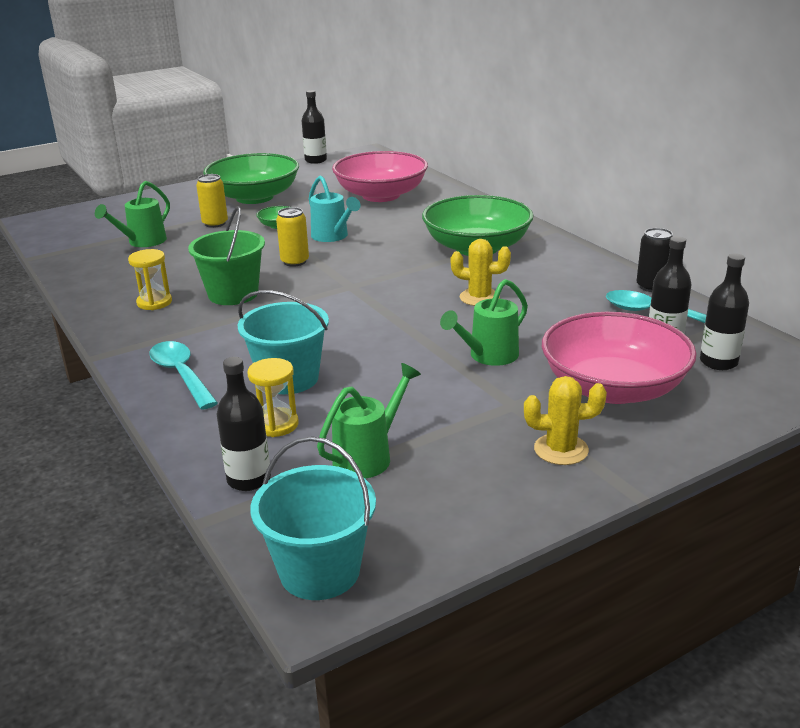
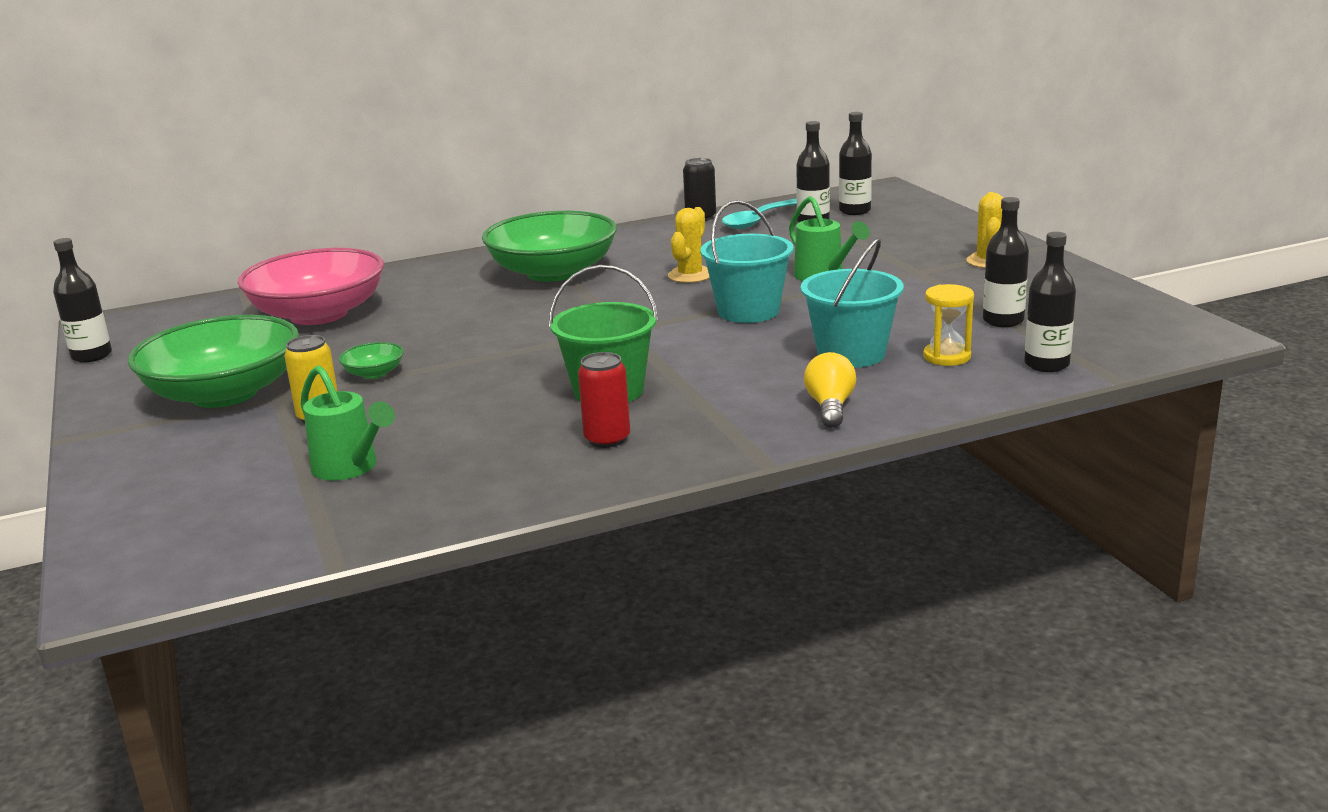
camera: 80 degrees left, 5 degrees down
yellow hourglass [128,249,172,310] -> red can [578,352,630,448]
turquoise spoon [149,341,218,410] -> yellow light bulb [804,352,856,428]
turquoise bucket [250,436,376,600] -> turquoise bucket moved to [700,200,794,323]
yellow can [276,207,309,267] -> none
turquoise watering can [309,176,361,242] -> none
green watering can [317,363,421,479] -> black bottle [983,197,1029,327]
pink bowl [542,312,697,404] -> none

